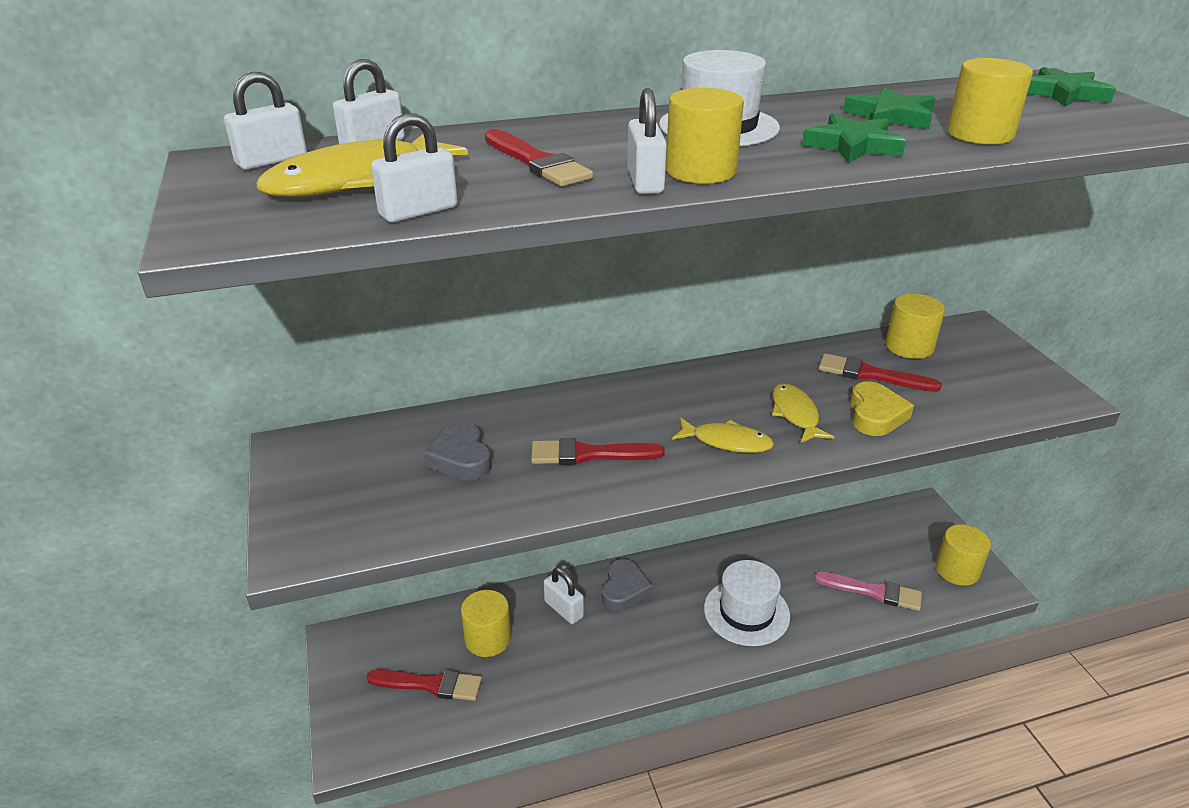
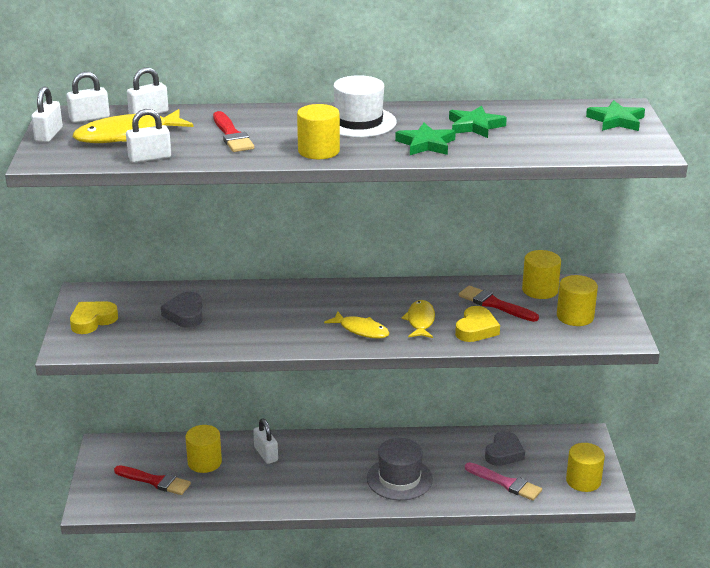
camera: 15 degrees right, 5 degrees down
red brush [531,438,665,465] -> none
grey heart [602,559,653,611] -> grey heart moved to [485,431,525,466]
white padlock [627,88,667,194] -> white padlock moved to [31,87,63,142]
white hat [704,560,790,646] -> grey hat [367,438,433,500]
yellow cylinder [947,58,1033,144] -> yellow cylinder moved to [557,275,598,326]
none -> yellow heart [70,301,118,334]

